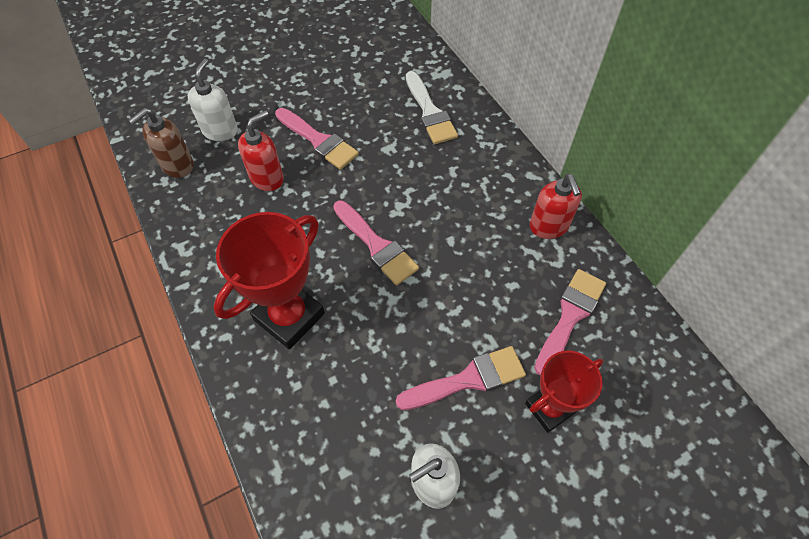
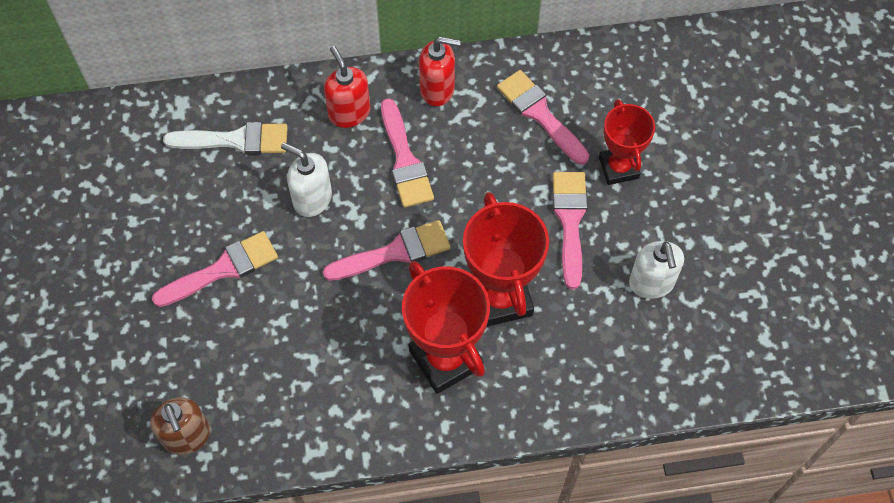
camera: 70 degrees left, 5 degrees up
white soap dispenser [188,59,238,141] -> white soap dispenser moved to [281,143,332,217]
red soap dispenser [238,110,284,191] -> red soap dispenser moved to [324,46,370,128]
none -> pink brush [381,98,434,208]
none -> red trophy [463,192,549,327]

